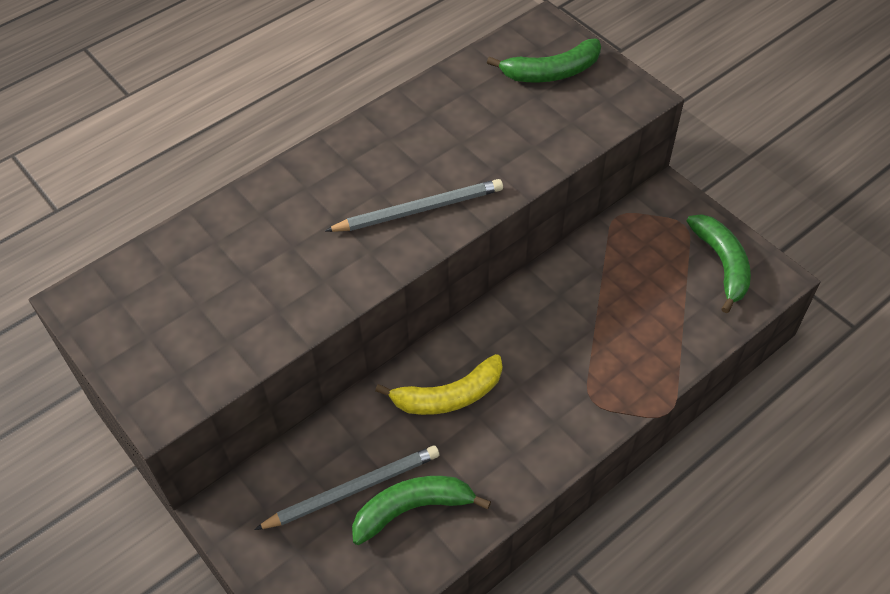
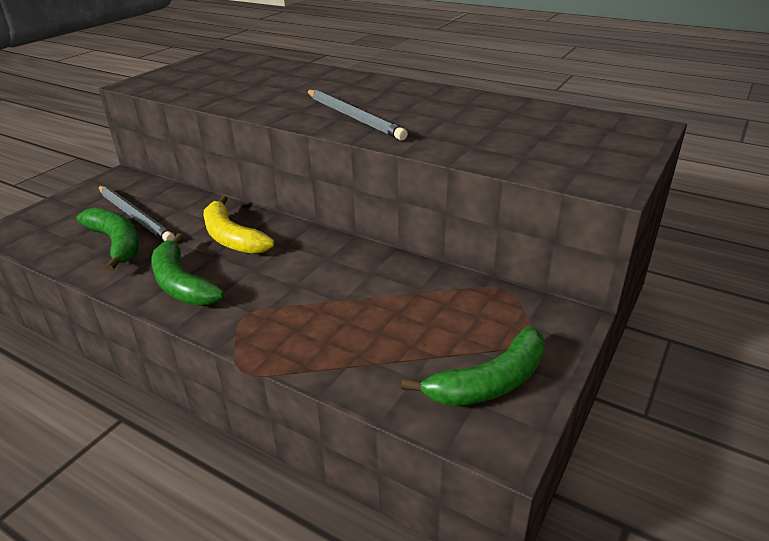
camera: 70 degrees right, 20 degrees down
green banana [487,39,601,82] -> green banana moved to [151,233,224,306]

